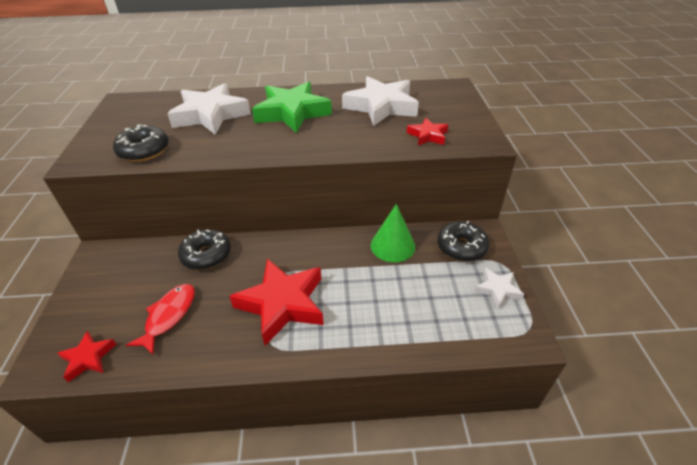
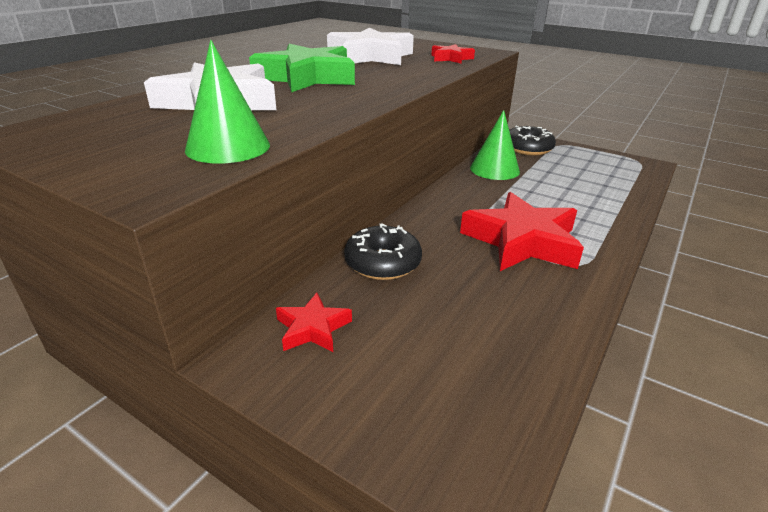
camera: 55 degrees left, 10 degrees down
red star [57,331,116,382] -> red star moved to [276,293,352,352]
black donut [113,124,169,162] -> green cone [185,40,270,163]
red fish [126,284,195,355] -> none
white star [474,268,524,308] -> none

